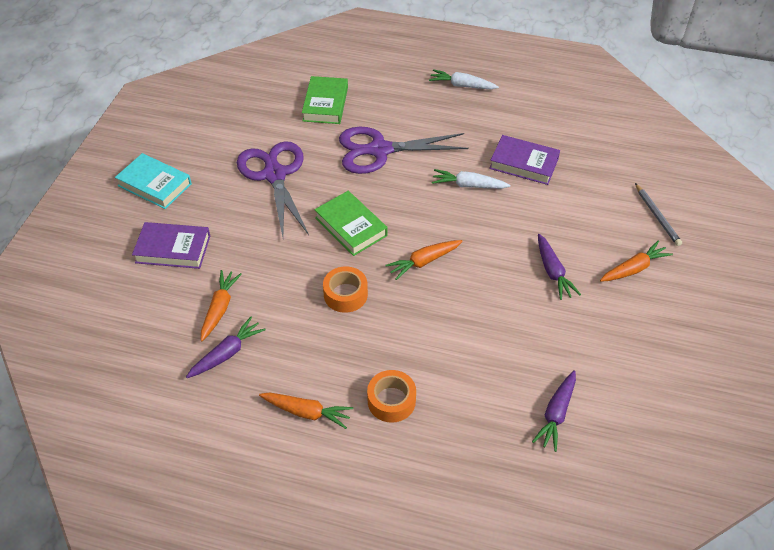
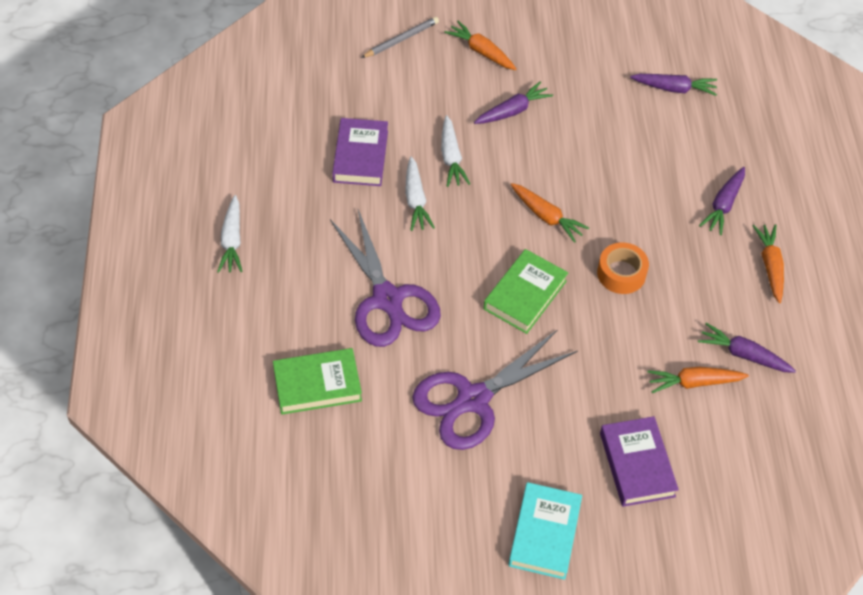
camera: 110 degrees left, 5 degrees up
orange tape [367,370,416,423] -> purple carrot [699,167,745,235]
none -> white carrot [441,115,470,187]

